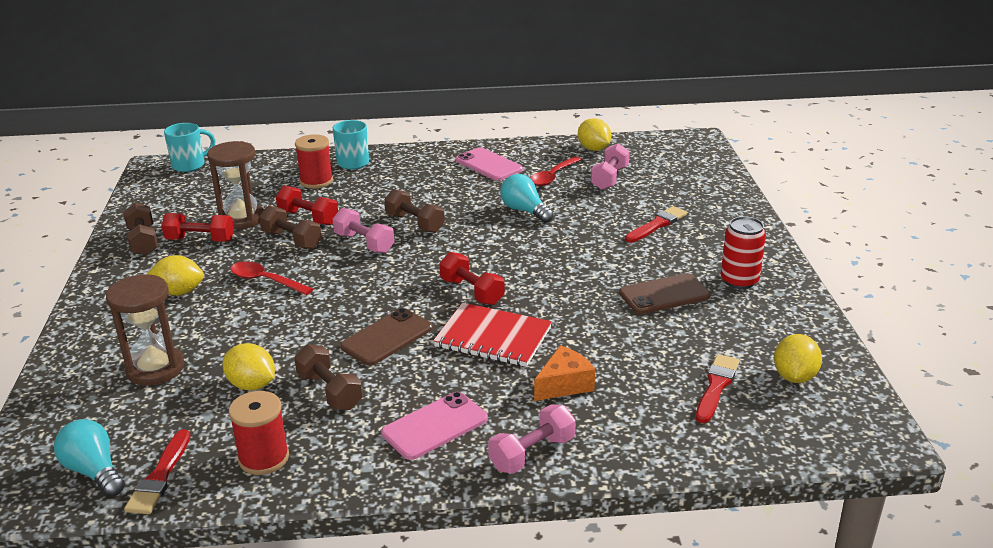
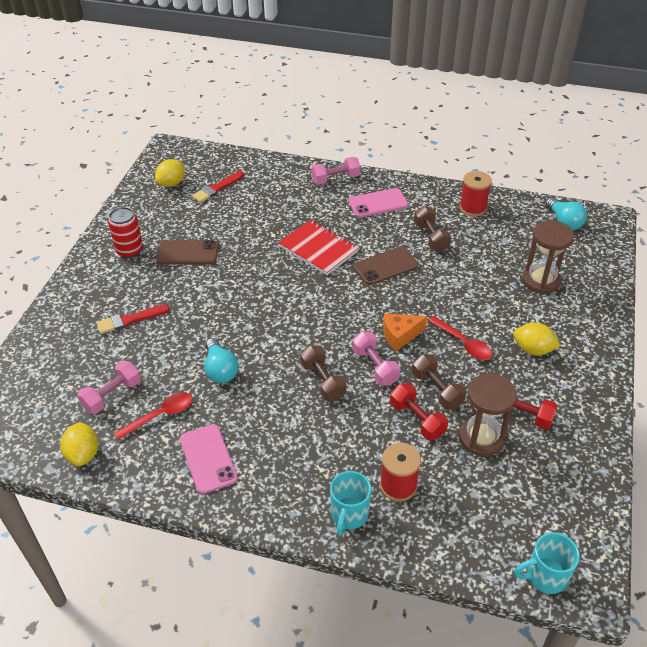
camera: 160 degrees left, 15 degrees up
brown dumbbell [123,203,158,255] -> none
red brush [124,429,191,514] -> none
yellow lemon [223,343,275,390] -> none
red dumbbell [440,252,505,305] -> none
orange cheese [534,345,595,401] -> orange cheese moved to [383,313,427,351]

